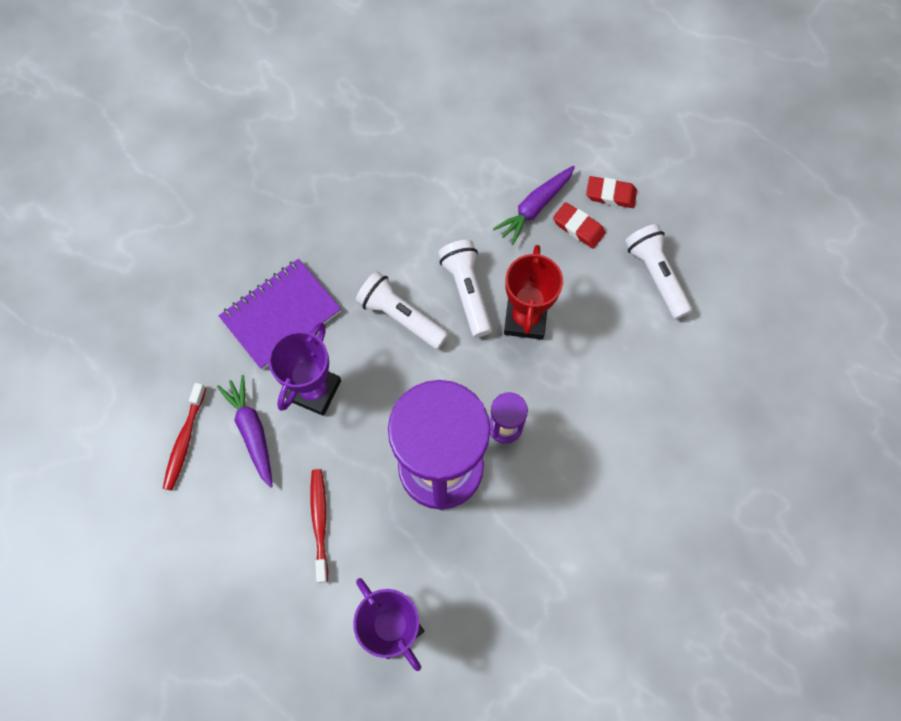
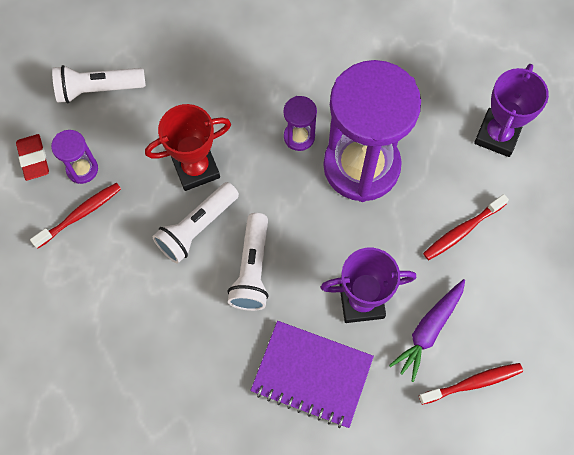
camera: 120 degrees left, 0 degrees up
purple carrot [493,166,575,245] -> red toothbrush [30,183,121,249]
red eraser [553,202,606,249] -> purple hourglass [51,130,98,184]
white flashlight [625,224,692,319] -> white flashlight turned 45 degrees clockwise [52,65,146,103]

